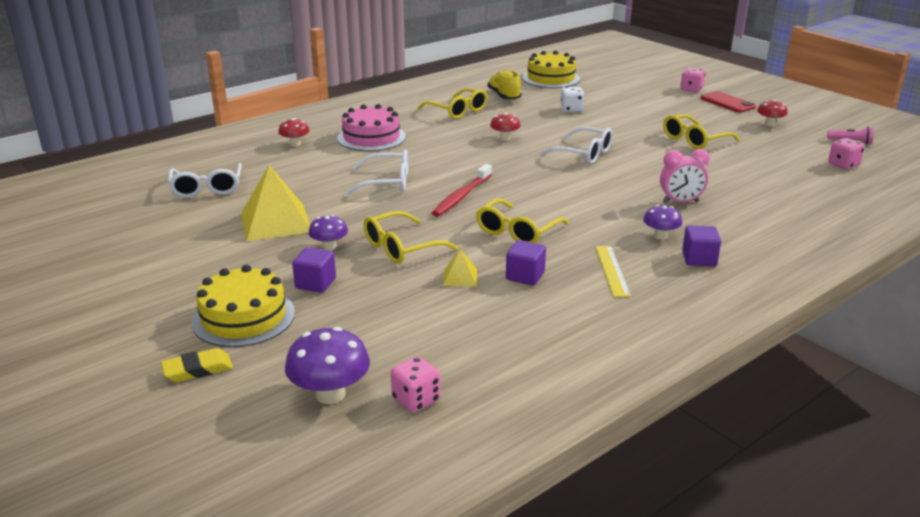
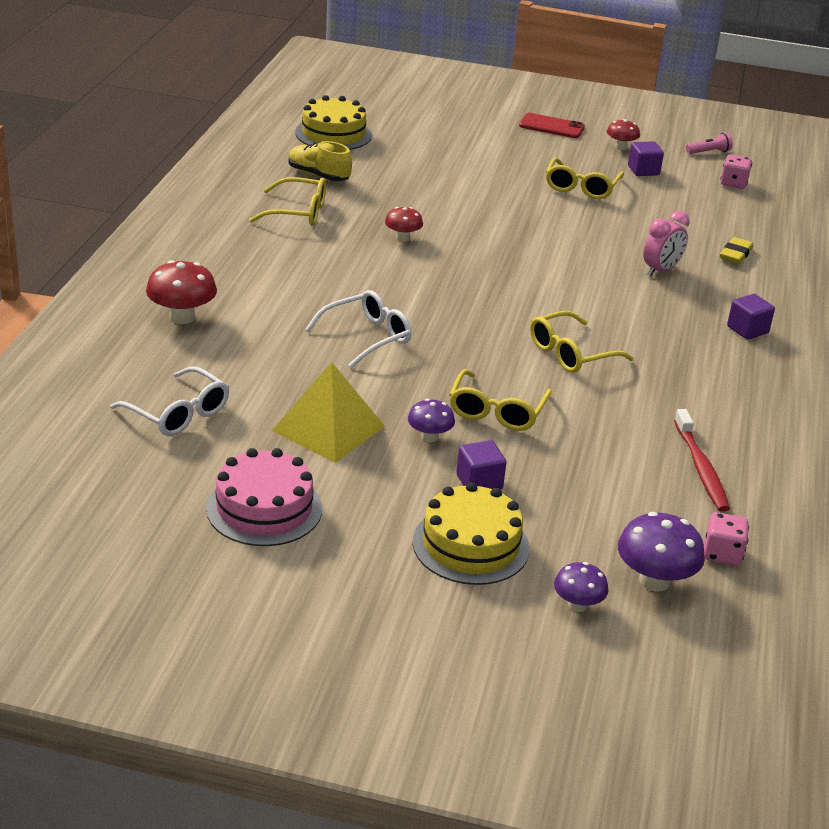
camera: 40 degrees left, 5 degrees up
yellow eraser [161,348,233,382] -> yellow eraser moved to [720,237,753,264]
red mushroom [278,118,310,147] -> red mushroom [146,260,217,324], size x1.63
pink cake [337,104,406,151] -> pink cake moved to [206,448,322,546]
red toothbrush [432,164,492,217] -> red toothbrush moved to [674,409,730,512]
yellow pyramid [443,249,477,286] -> none
yellow glasses [476,198,569,243] -> yellow glasses turned 60 degrees clockwise [530,311,634,373]
purple cube [506,240,546,286] -> purple cube moved to [628,141,664,176]
white glasses [539,127,613,164] -> none
white dice [560,87,585,112] -> none
yellow ruler [596,246,631,297] -> none
purple mushroom [643,205,682,240] -> purple mushroom moved to [554,562,609,612]
pink dice [680,68,705,92] -> none

